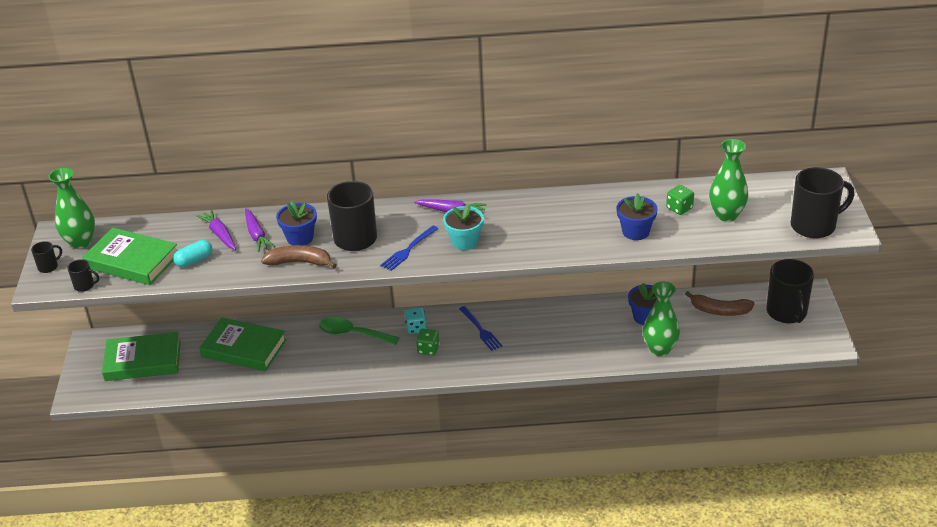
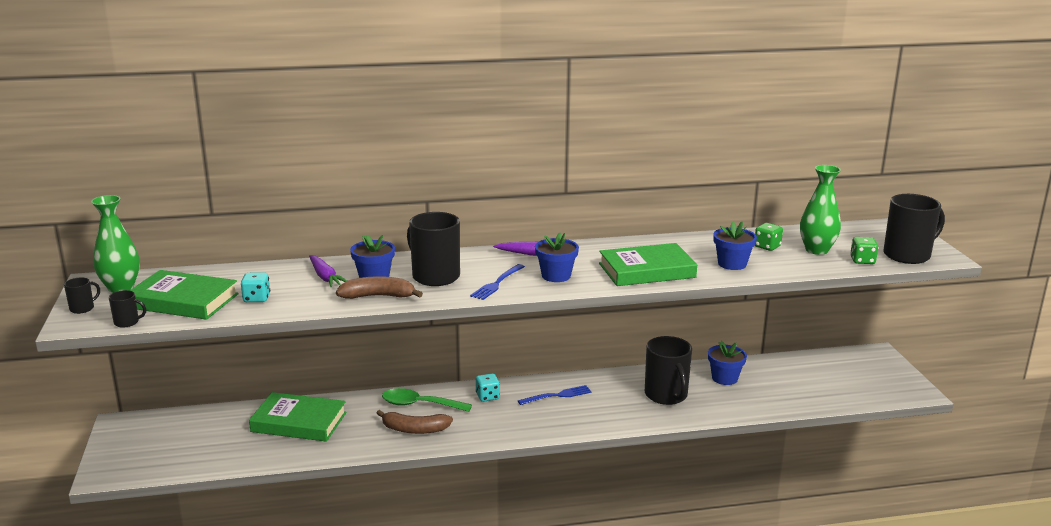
camera: 10 degrees left, 15 degrees down
green book [102,332,181,381] -> green book moved to [599,243,697,286]
turquoise capsule [173,240,212,268] -> turquoise dice [241,272,270,302]
purple carrot [196,210,236,250] -> none
green dice [416,329,440,355] -> green dice moved to [850,237,878,264]
turquoise flower pot [443,204,484,250] -> blue flower pot [535,233,579,282]
blue fork [459,306,503,351] -> blue fork turned 75 degrees counterclockwise [518,385,592,405]
green vase [643,282,680,356] -> none
brown banana [685,291,755,316] -> brown banana moved to [377,410,453,434]
black mug [767,259,814,323] -> black mug moved to [645,336,692,405]

